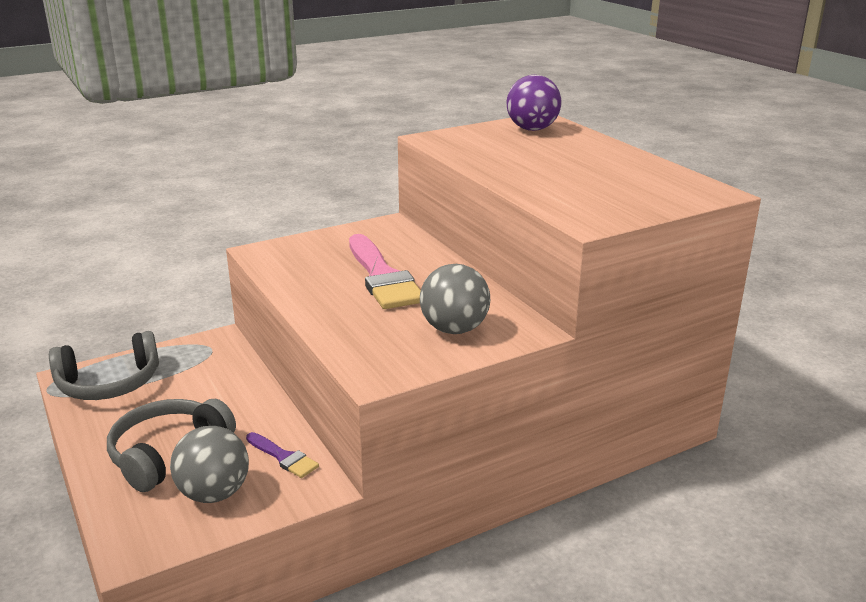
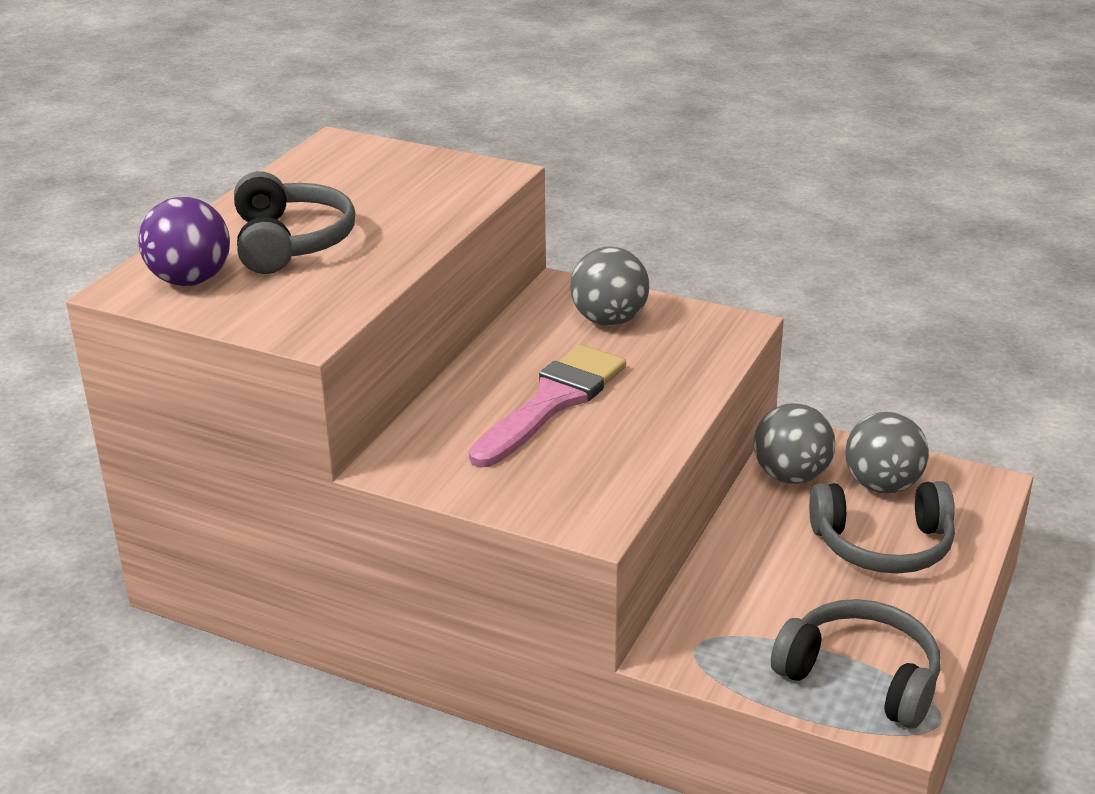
camera: 125 degrees left, 5 degrees up
purple brush [246,432,319,478] -> grey ball [754,403,835,484]
none -> grey headphones [234,171,355,274]

